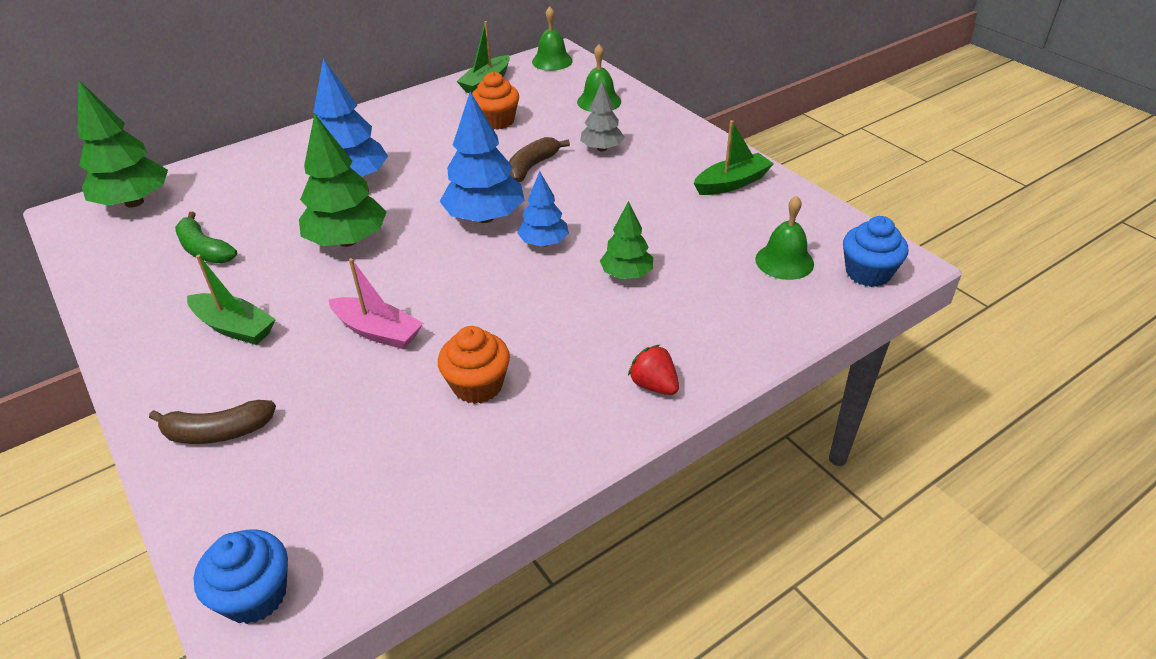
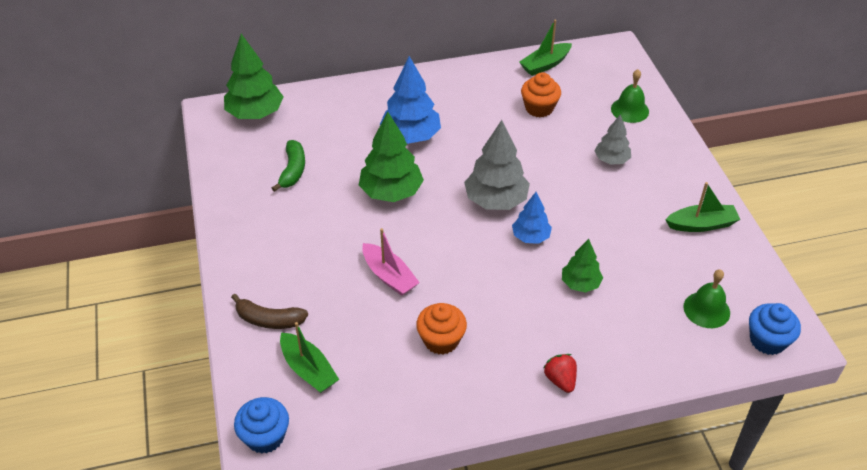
camera: 20 degrees right, 5 degrees up
green banana [175,212,237,263] -> green banana turned 150 degrees counterclockwise [272,140,305,192]
green boat [187,255,276,345] -> green boat moved to [280,322,339,393]
blue tree [440,92,524,223] -> grey tree [464,120,530,210]
brown banana [509,137,570,182] -> none
green bell [532,6,573,71] -> none

